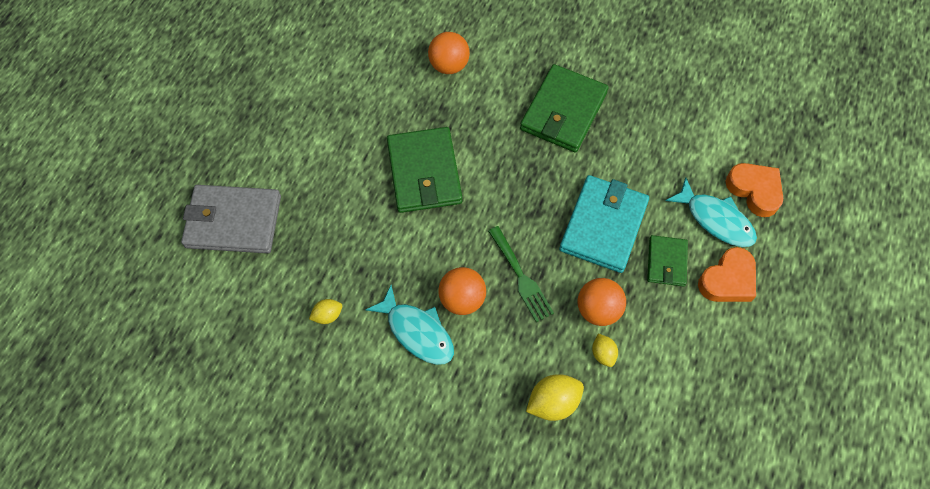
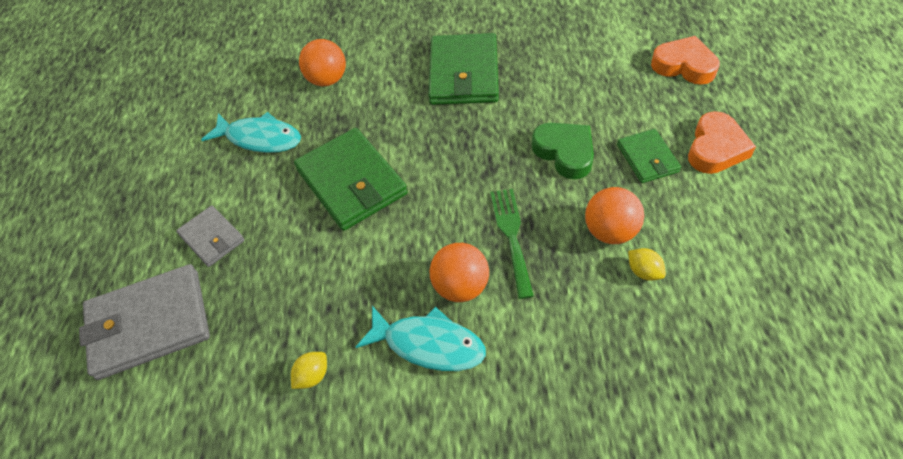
camera: 20 degrees left, 10 degrees down
green fork [488,226,554,322] -> green fork turned 135 degrees counterclockwise [490,189,534,299]
yellow lemon [526,374,584,421] -> none
turquoise wallet [559,175,649,273] -> green heart [532,123,594,179]
turquoise fish [666,177,757,247] -> turquoise fish moved to [201,112,301,153]
none -> grey wallet [176,206,244,267]

